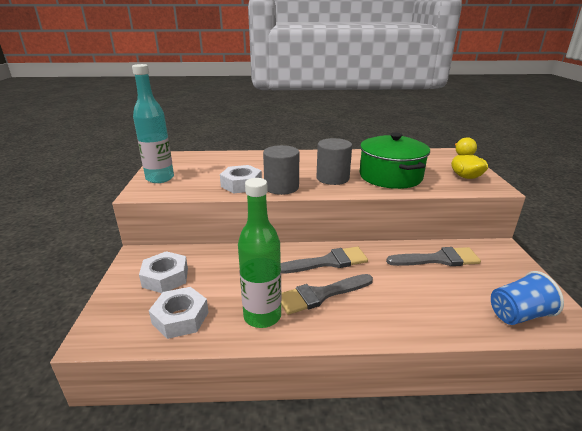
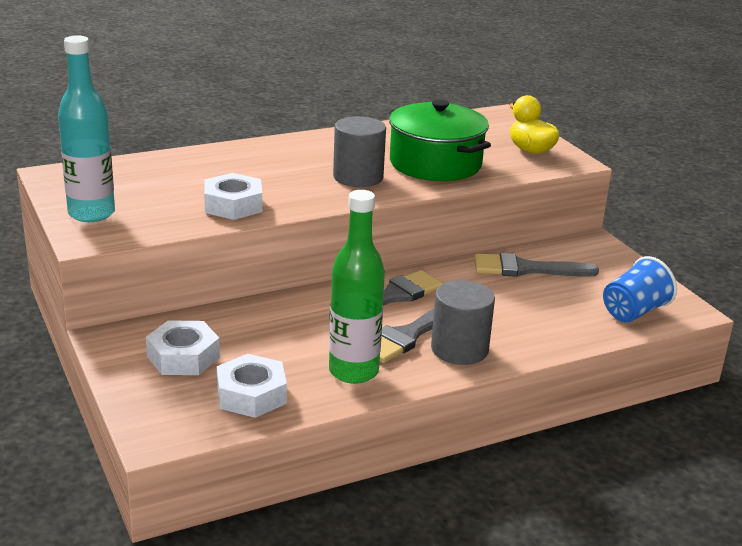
camera: 25 degrees left, 0 degrees up
grey cylinder [263,145,299,195] -> grey cylinder moved to [431,280,495,365]
grey brush [386,247,481,266] -> grey brush turned 150 degrees counterclockwise [474,253,599,277]

